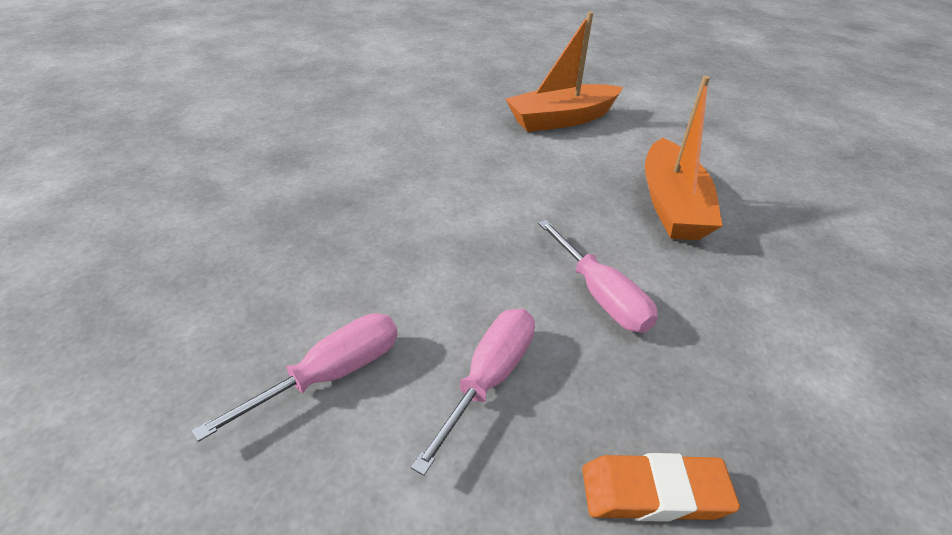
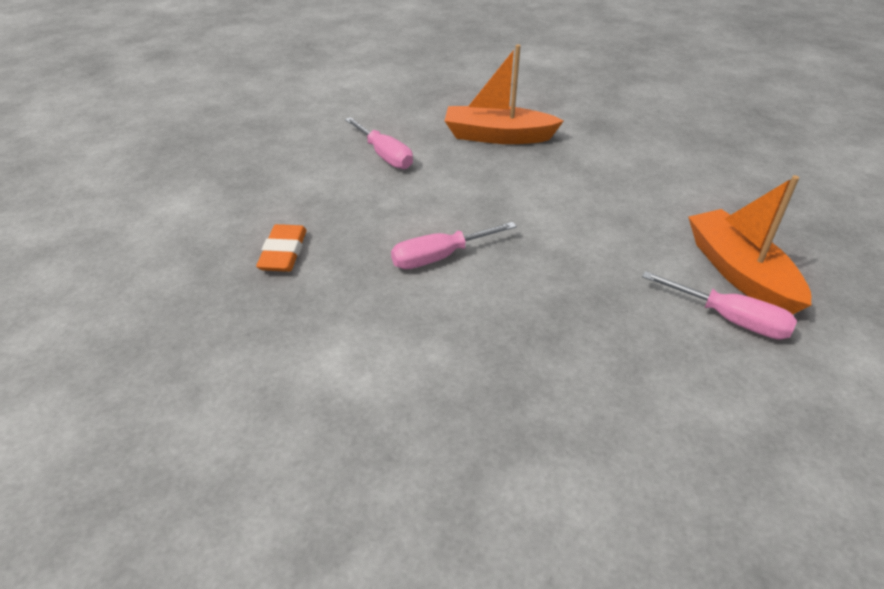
camera: 95 degrees right, 0 degrees up
pink screwdriver [411,309,535,476] -> pink screwdriver moved to [642,271,797,340]
orange boat [645,76,723,240] -> orange boat moved to [445,44,564,144]

